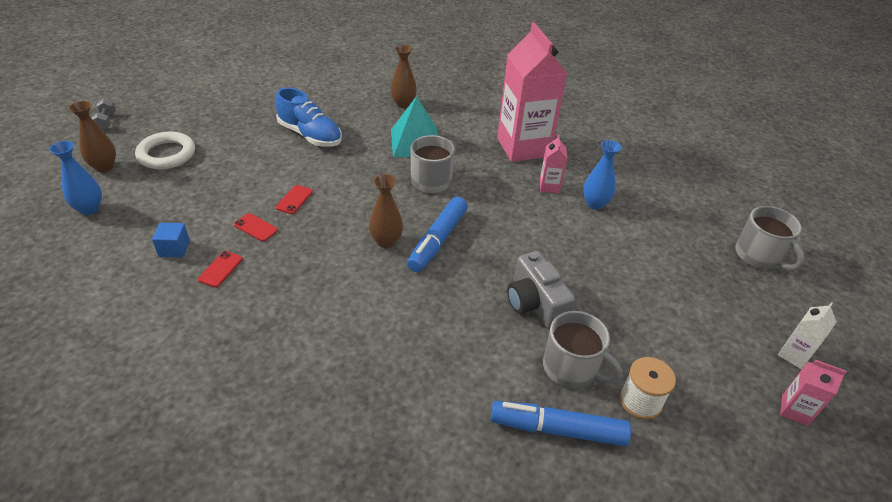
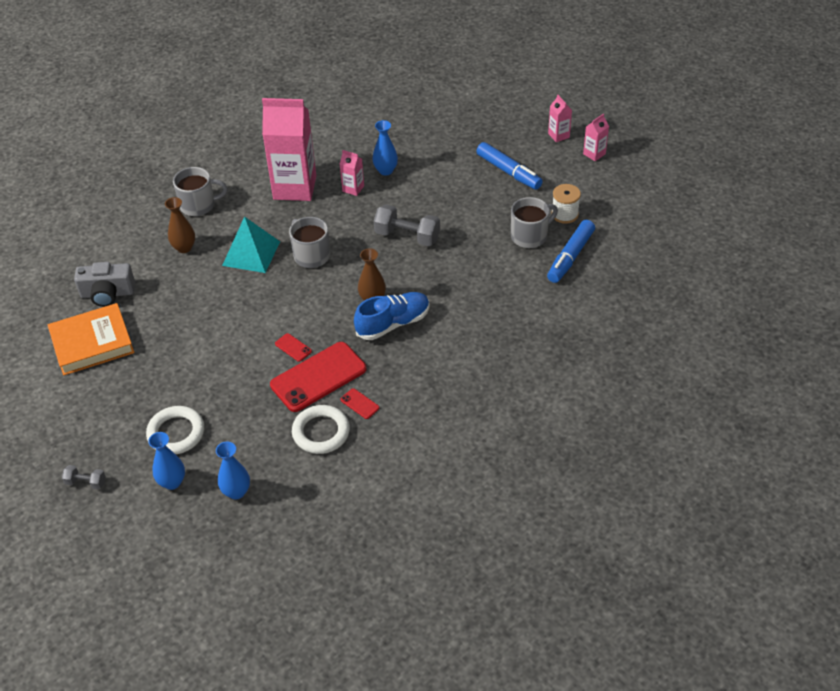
camera: 65 degrees left, 5 degrees up
brown vase [69,101,116,172] -> blue vase [148,432,185,490]
blue cube [152,223,190,258] -> white ring [292,405,350,454]
red phone [234,213,278,242] -> red phone [270,342,366,412], size x2.42
blue shoe [275,87,342,147] -> blue shoe moved to [354,292,430,340]
blue marker [407,197,468,272] -> blue marker moved to [476,142,543,190]
grey camera [507,251,575,329] -> grey camera moved to [74,262,135,307]
grey mug [735,206,805,271] -> grey mug moved to [173,167,228,216]
white carton [778,302,837,369] -> pink carton [548,95,572,142]
none -> orange book [48,303,134,376]
none -> grey dumbbell [374,204,440,246]

